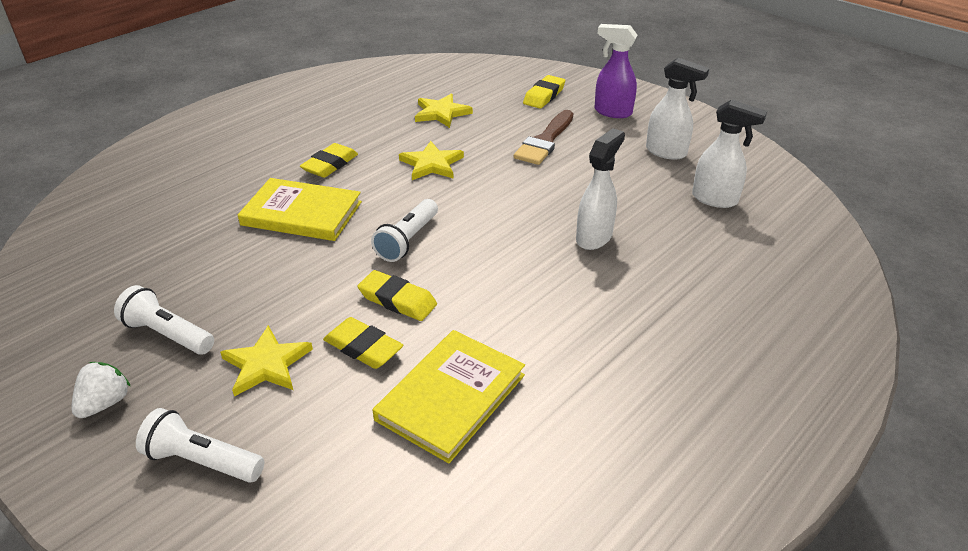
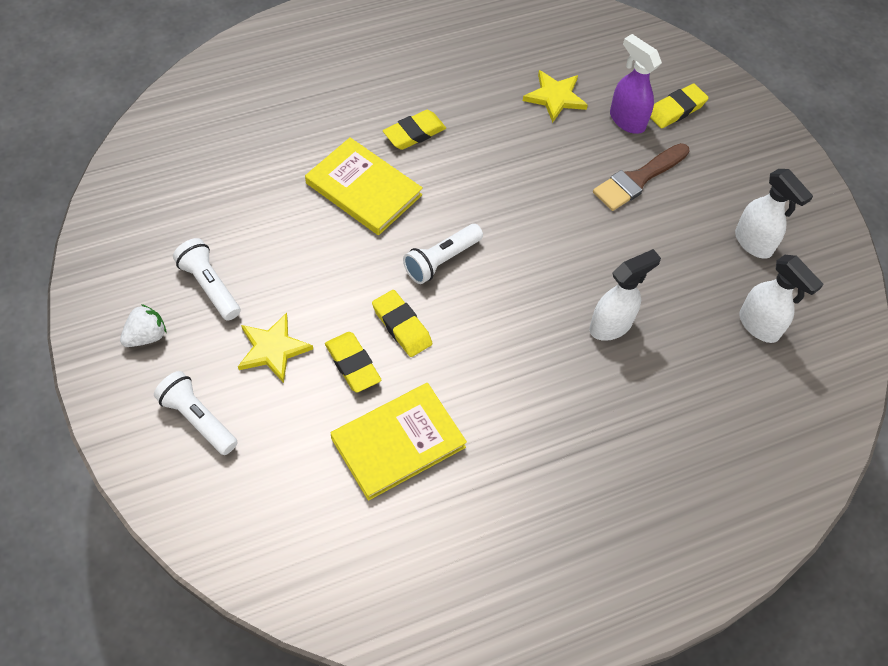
camera: 20 degrees right, 20 degrees up
yellow star [399,141,464,180] -> none
purple spray bottle [594,24,638,118] -> purple spray bottle moved to [610,34,662,134]

